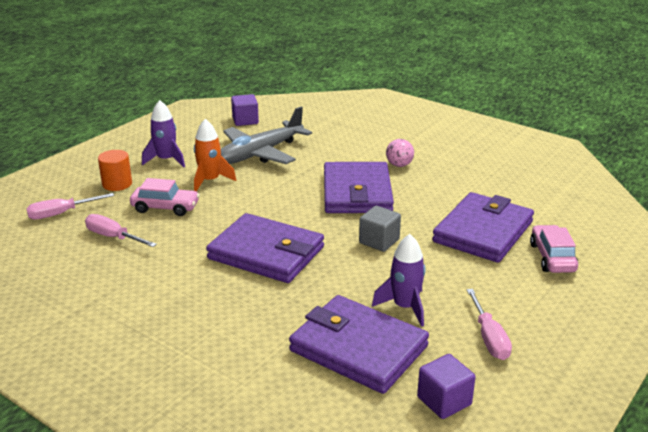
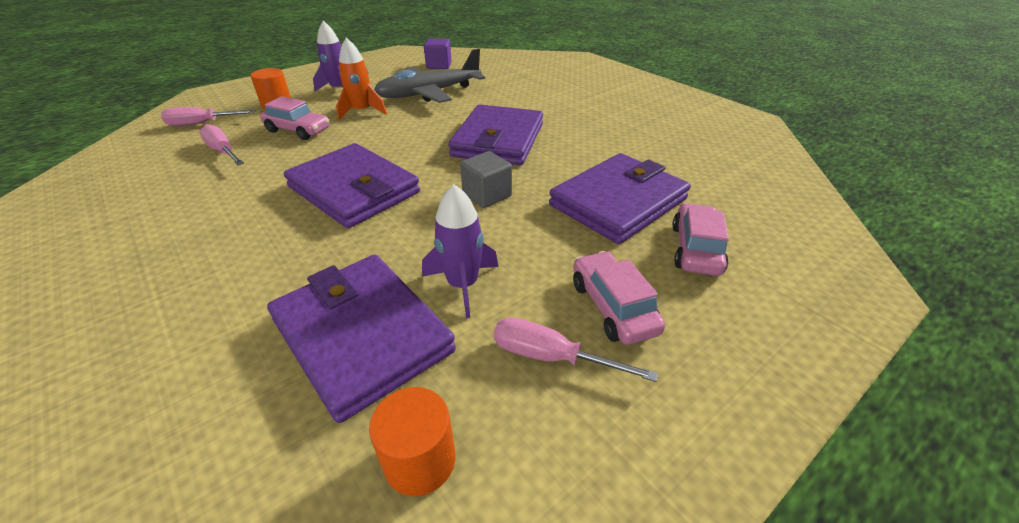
camera: 15 degrees right, 10 degrees up
pink ball [386,139,414,167] -> none
purple cube [417,354,475,419] -> orange cylinder [369,387,455,496]
pink screwdriver [467,289,512,360] -> pink screwdriver turned 105 degrees clockwise [494,317,658,382]
none -> pink car [573,251,665,345]

